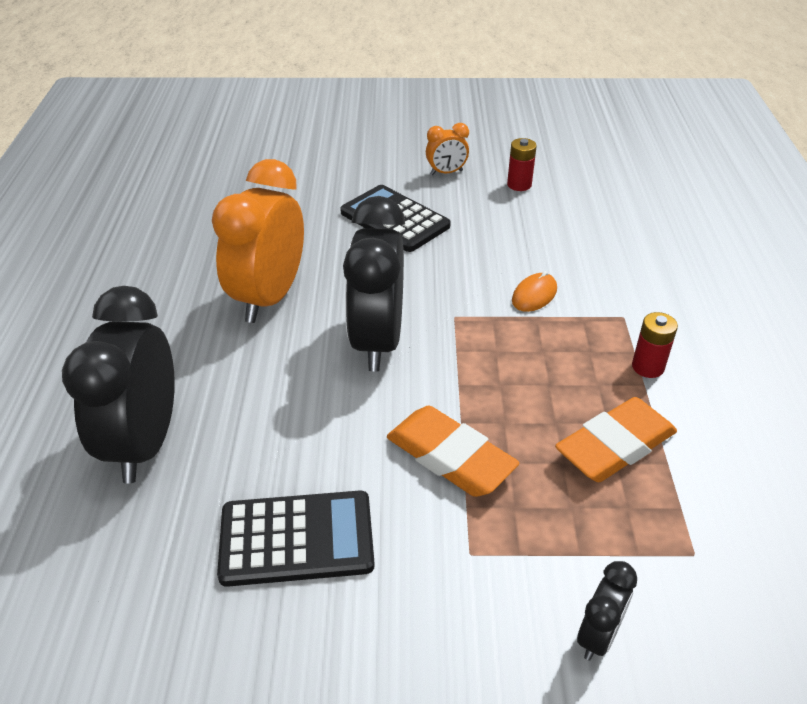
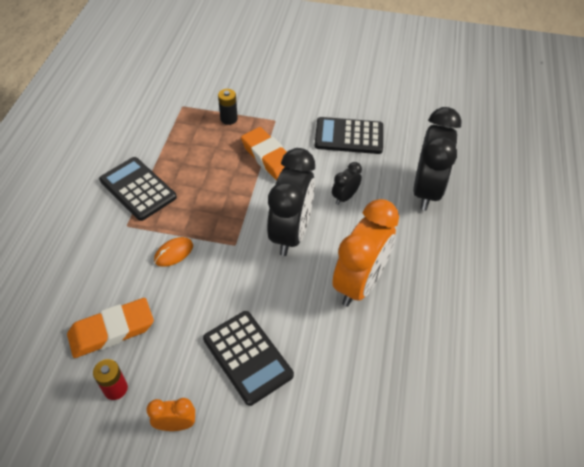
camera: 170 degrees left, 10 degrees up
orange eraser [555,397,677,482] -> orange eraser moved to [67,298,154,358]
black clock [577,561,637,661] -> black clock moved to [332,162,362,205]
red battery [632,312,678,378] -> black calculator [99,157,177,221]
none -> black battery [218,89,238,125]

